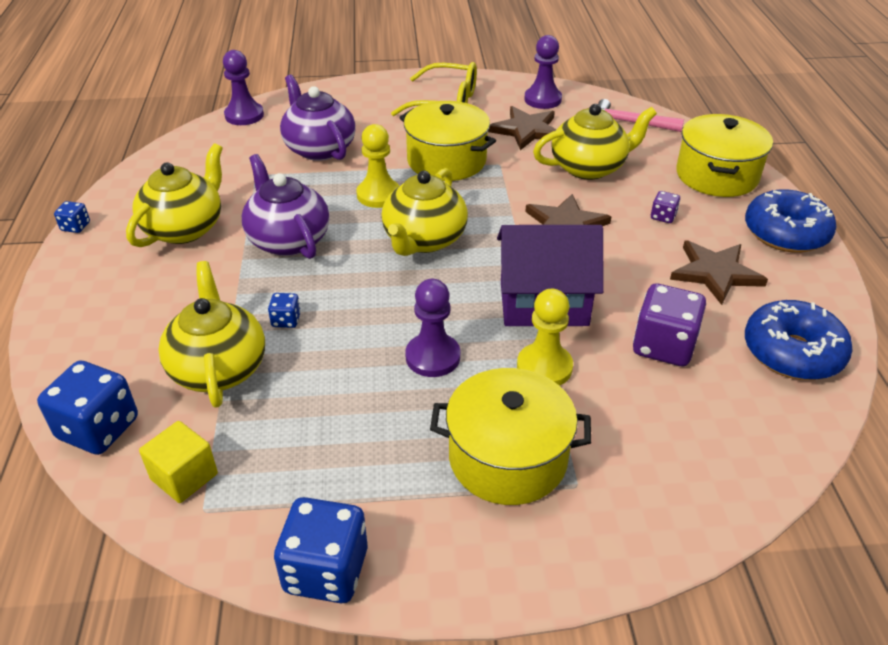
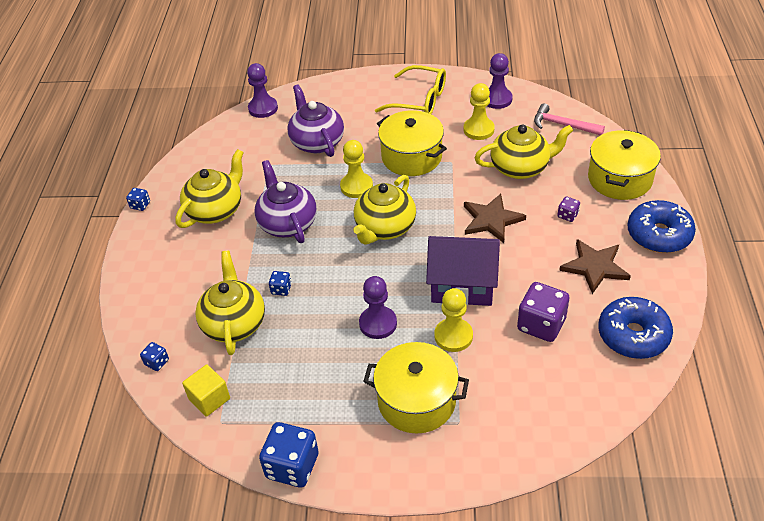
camera: 10 degrees right, 5 degrees up
blue dice [37,360,138,455] -> blue dice [140,342,169,371], size x0.48
brown star [488,106,557,150] -> yellow pawn [463,83,495,140]

